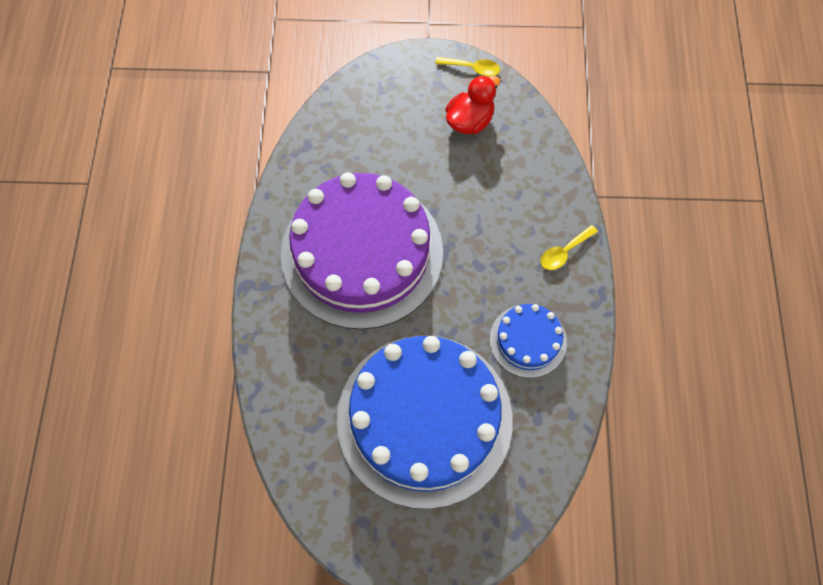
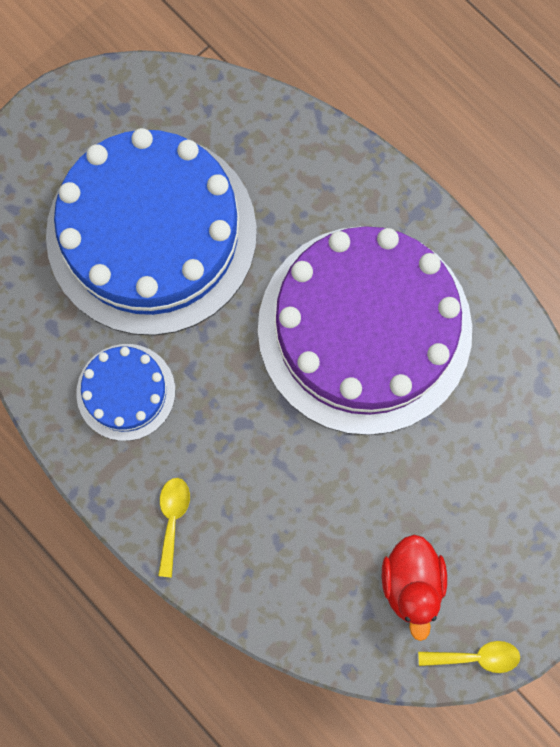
camera: 135 degrees right, 10 degrees up
yellow spoon [435,57,500,76] -> yellow spoon turned 150 degrees counterclockwise [418,641,520,673]

